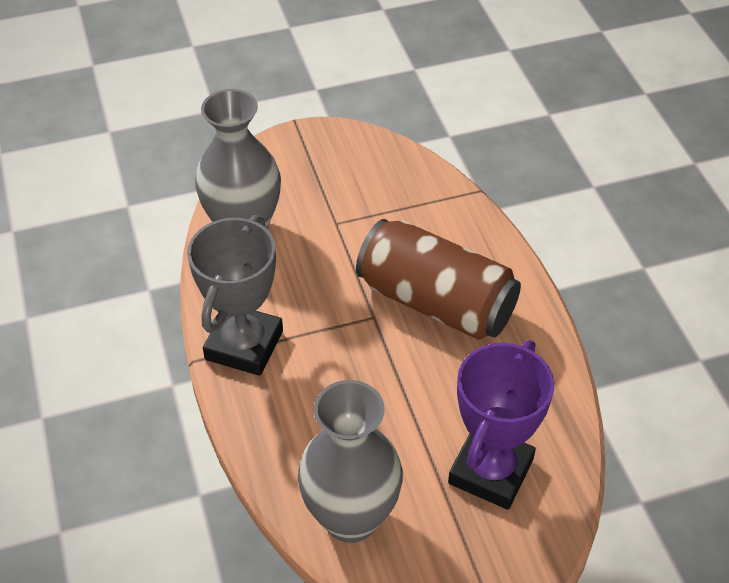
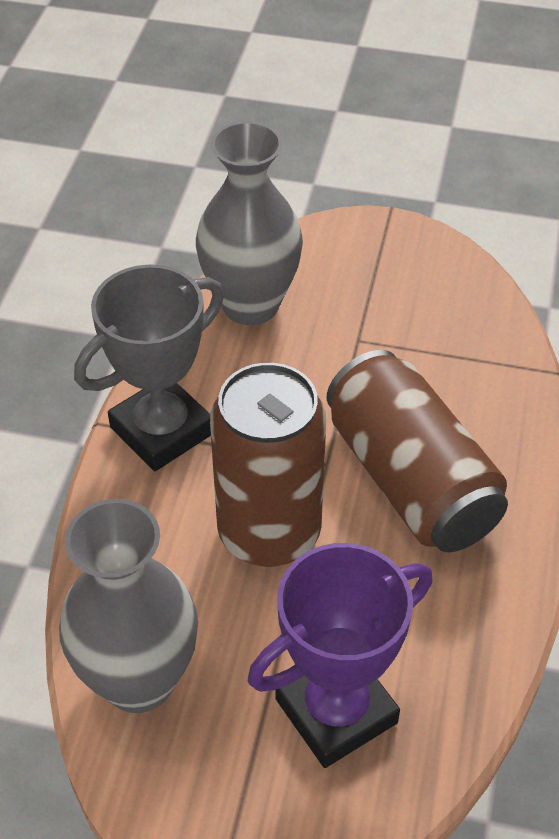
camera: 30 degrees right, 0 degrees up
none -> brown can [210,363,326,567]

